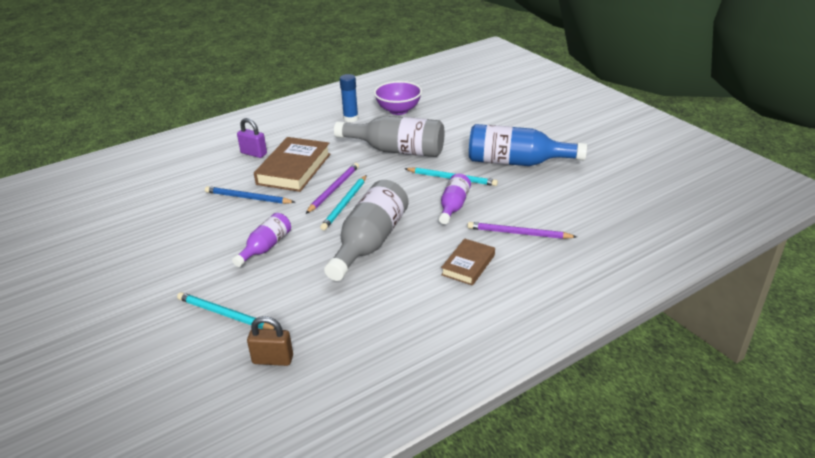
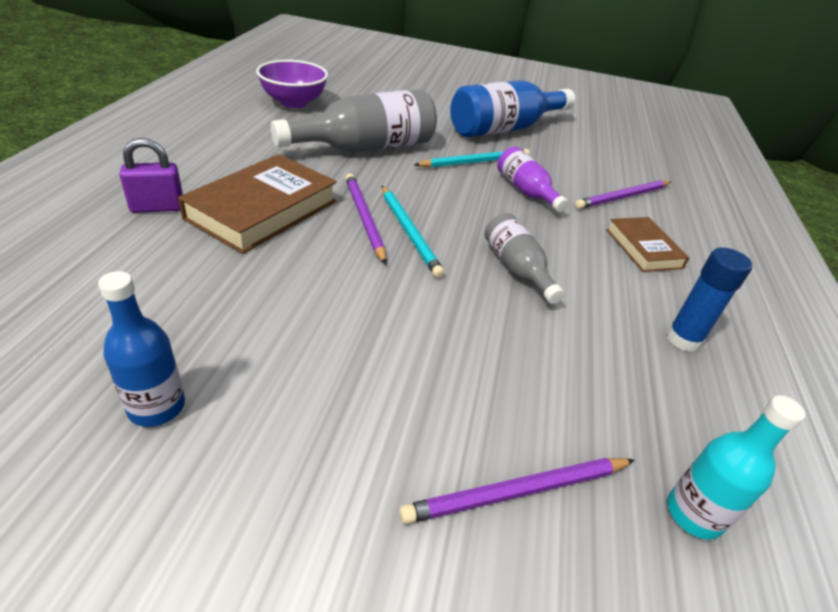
camera: 50 degrees left, 5 degrees up
turquoise pencil [177,292,275,330] -> purple pencil [399,458,634,524]
blue pencil [205,186,295,204] -> none
purple bottle [232,213,291,267] -> none
brown padlock [247,316,293,366] -> turquoise bottle [667,395,806,540]
brown book [254,137,331,192] -> brown book turned 60 degrees clockwise [178,154,337,254]
grey bottle [324,180,409,281] -> grey bottle [485,213,565,304], size x0.56
blue glue stick [340,74,359,122] -> blue glue stick moved to [666,247,752,352]
none -> blue bottle [98,271,185,427]

